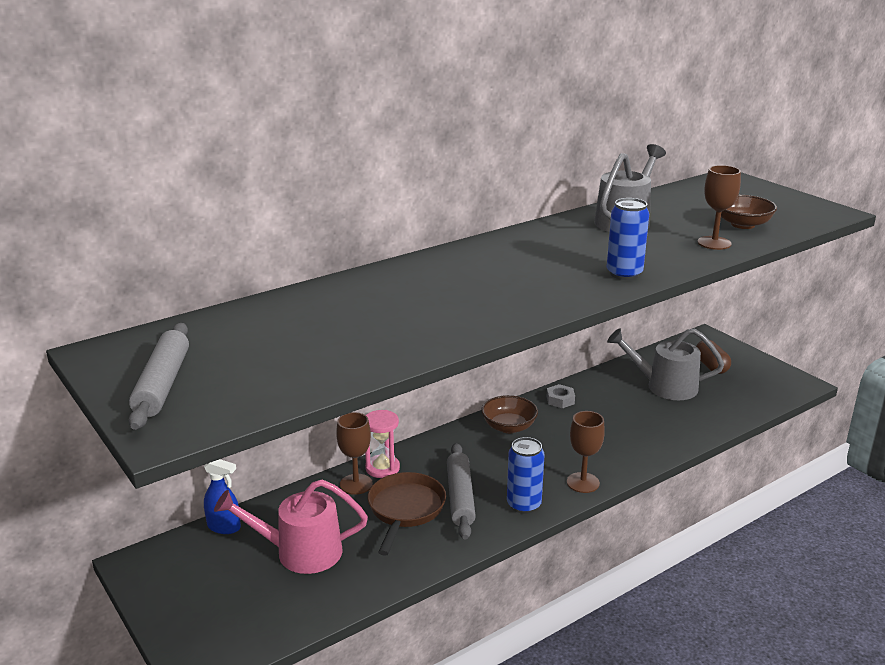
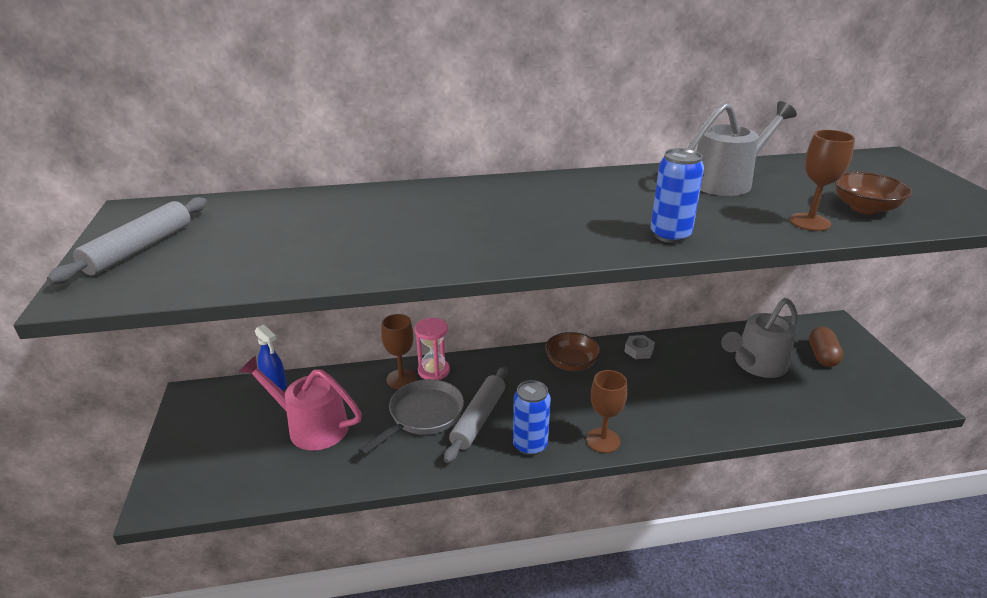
camera: 25 degrees right, 5 degrees up
brown pan [368,472,446,556] -> grey pan [359,379,464,455]
grey watering can [607,328,724,400] -> grey watering can turned 75 degrees counterclockwise [721,298,798,378]

